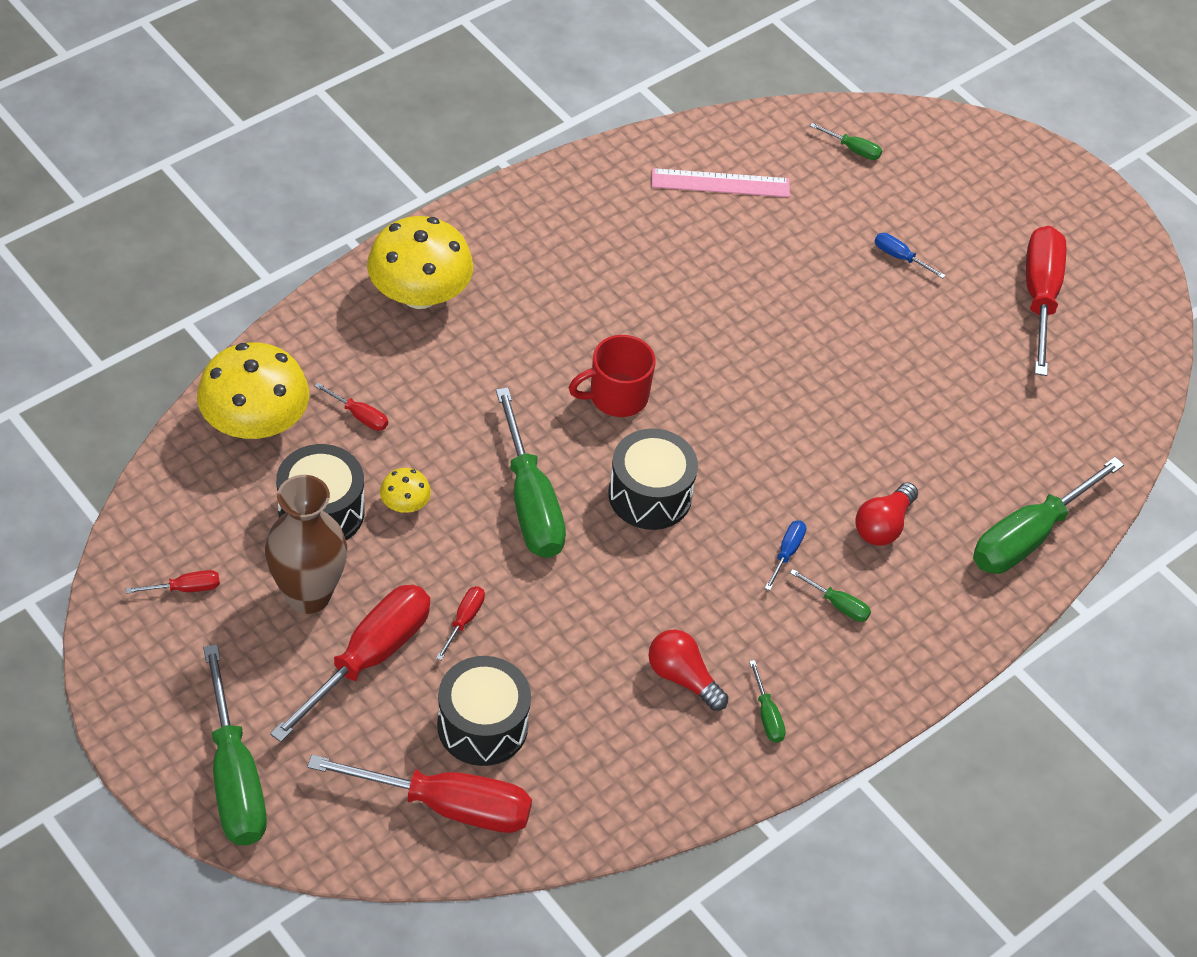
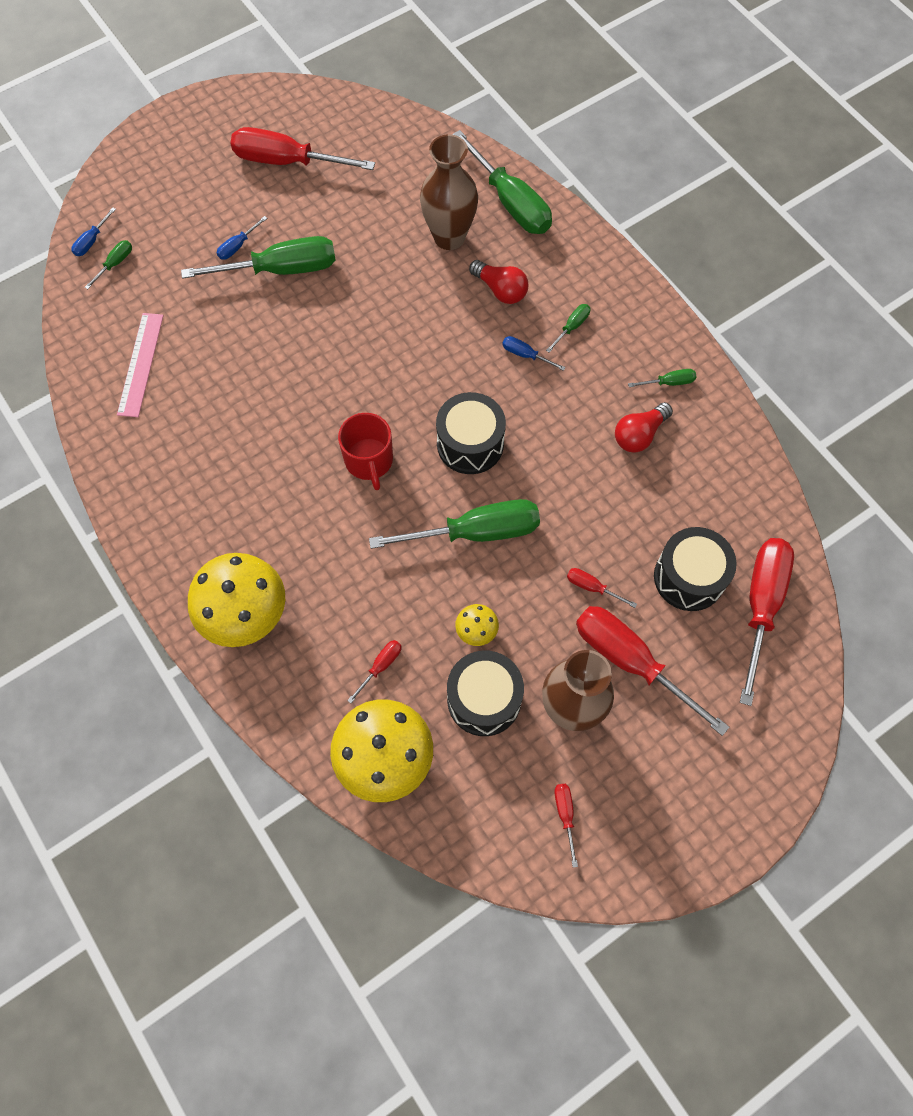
camera: 80 degrees left, 15 degrees up
green screwdriver [203,644,267,846] -> green screwdriver moved to [181,236,336,279]
none -> blue screwdriver [72,207,116,256]
none -> brown vase [420,134,478,250]

